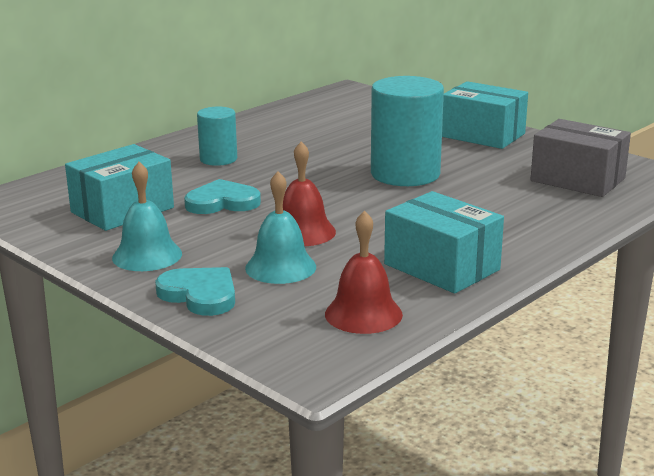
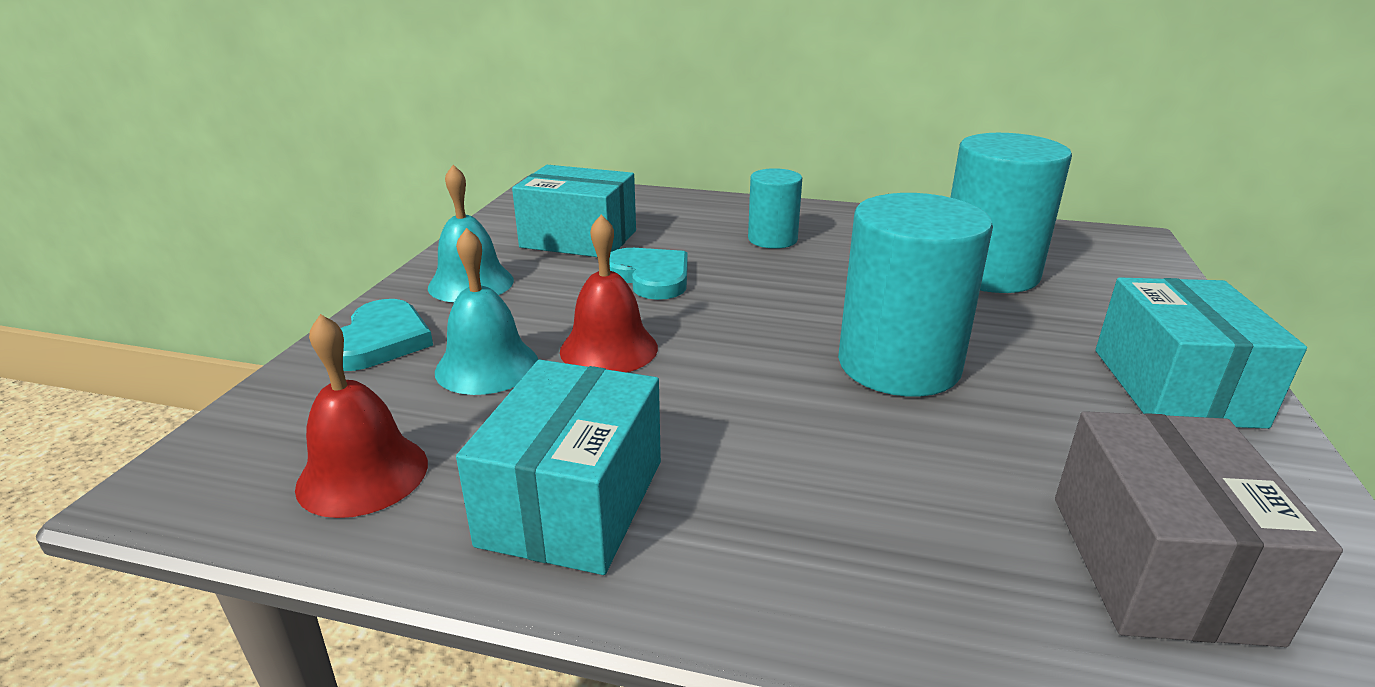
camera: 60 degrees right, 5 degrees up
none -> turquoise cylinder [950,133,1072,293]

